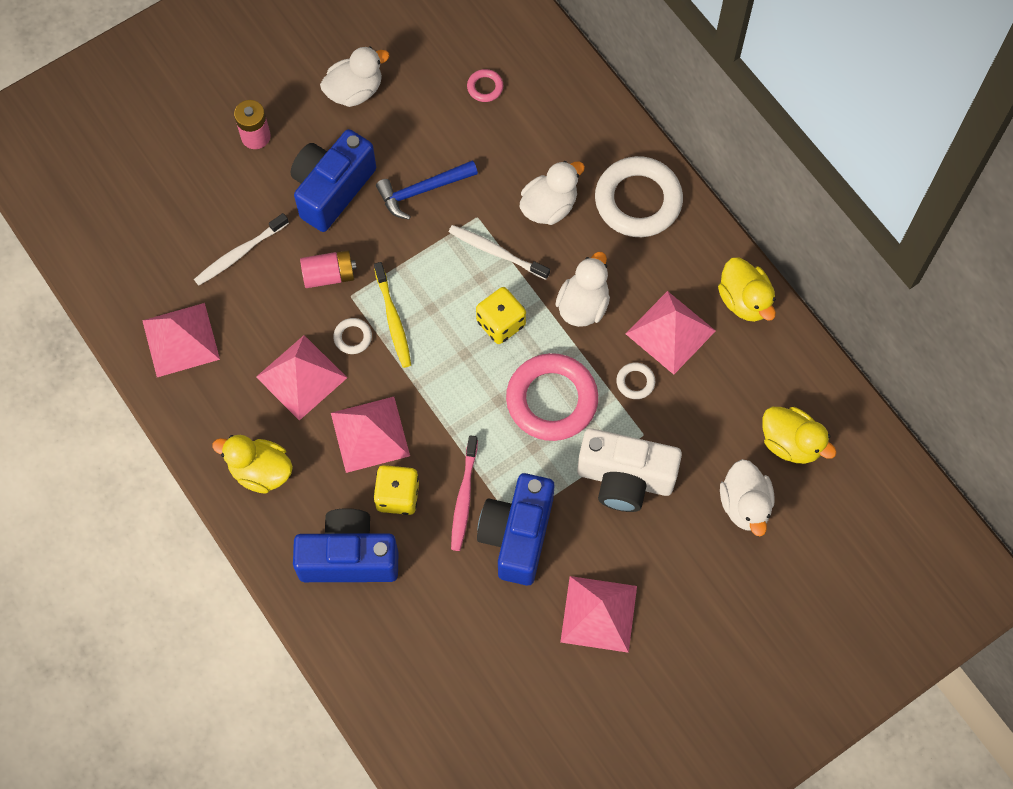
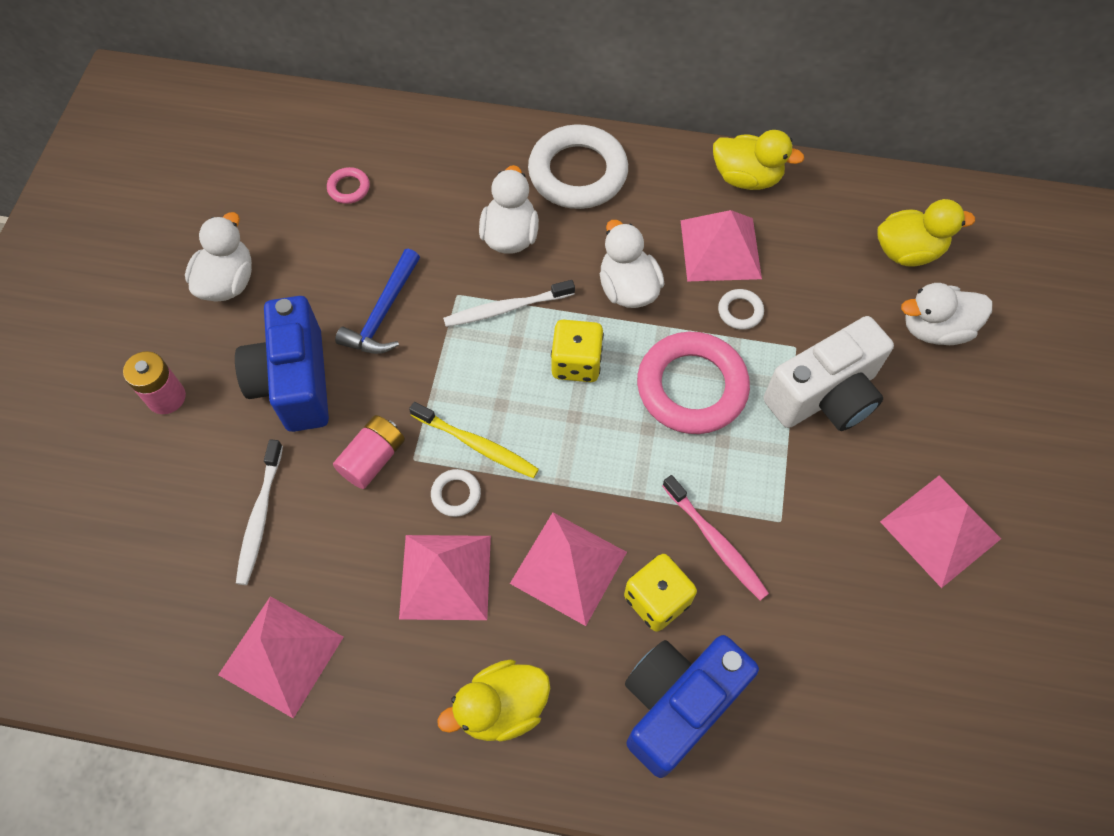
camera: 45 degrees left, 5 degrees down
blue camera [477,473,555,586] -> none
white duck [720,459,775,536] -> white duck turned 135 degrees clockwise [901,283,992,345]

